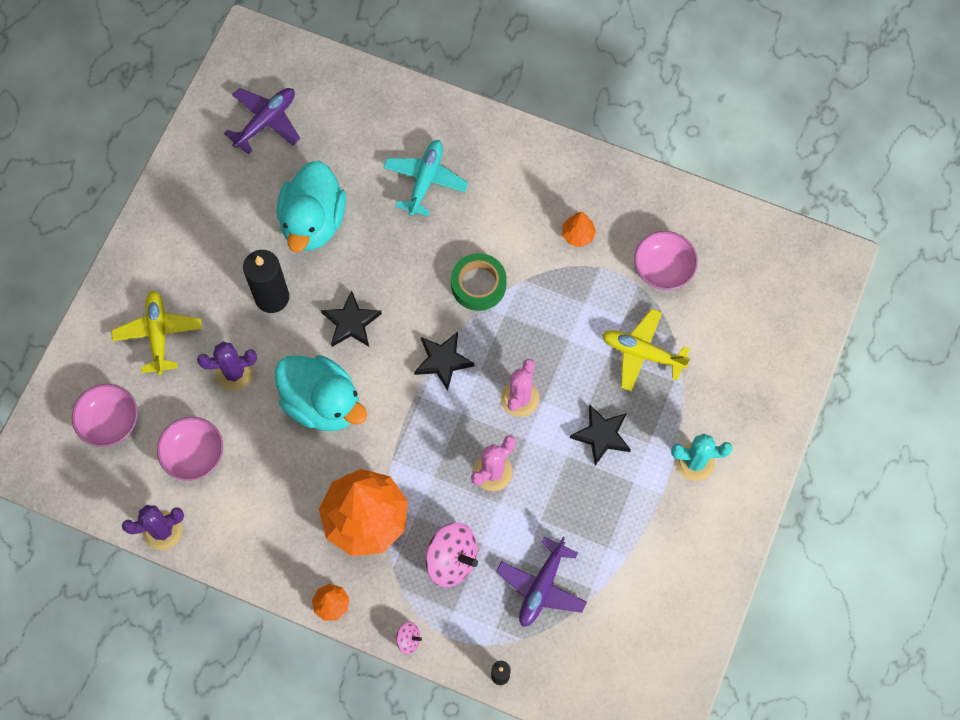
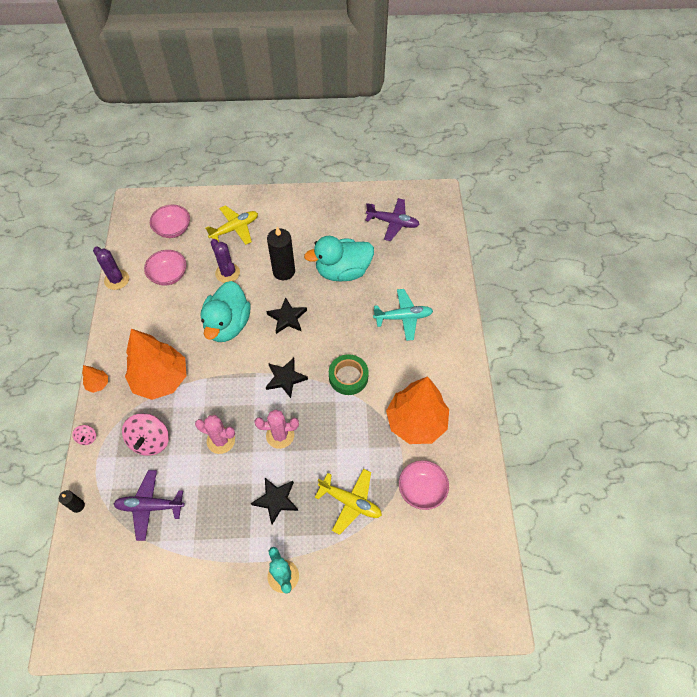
camera: 65 degrees right, 10 degrees down
orange tree [562,212,596,247] -> orange tree [386,376,449,444], size x2.41
yellow plane [602,309,690,392] -> yellow plane turned 120 degrees clockwise [315,469,382,535]

